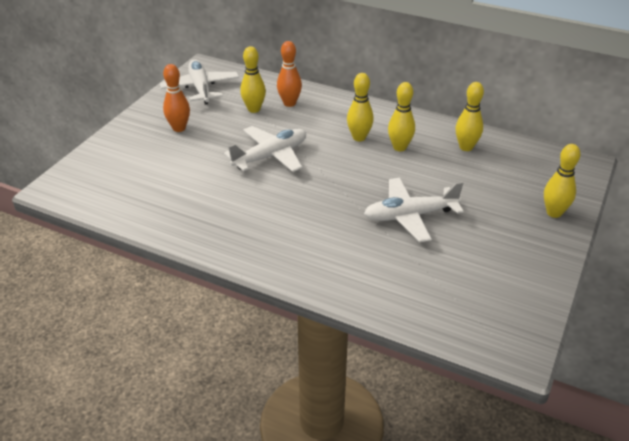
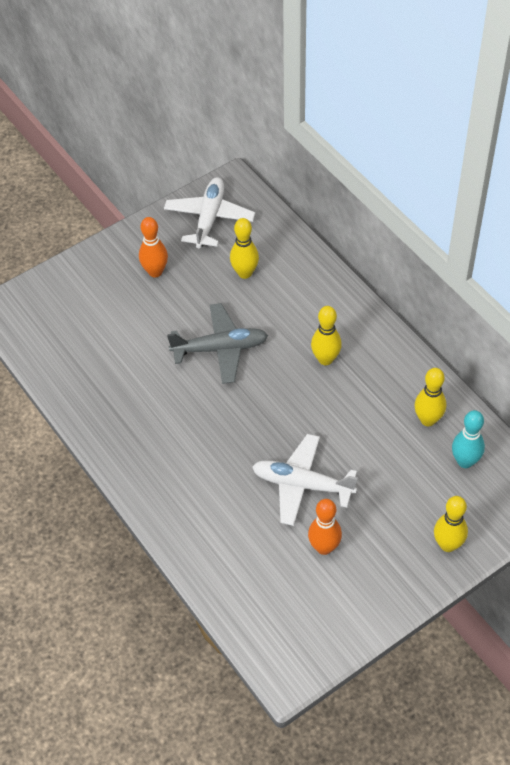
camera: 30 degrees right, 15 degrees up
white plane [224,126,306,172] -> grey plane [167,303,268,384]
orange bowling pin [277,41,302,107] -> orange bowling pin moved to [308,499,342,555]
yellow bowling pin [388,82,415,151] -> none
none -> turquoise bowling pin [452,410,485,468]

